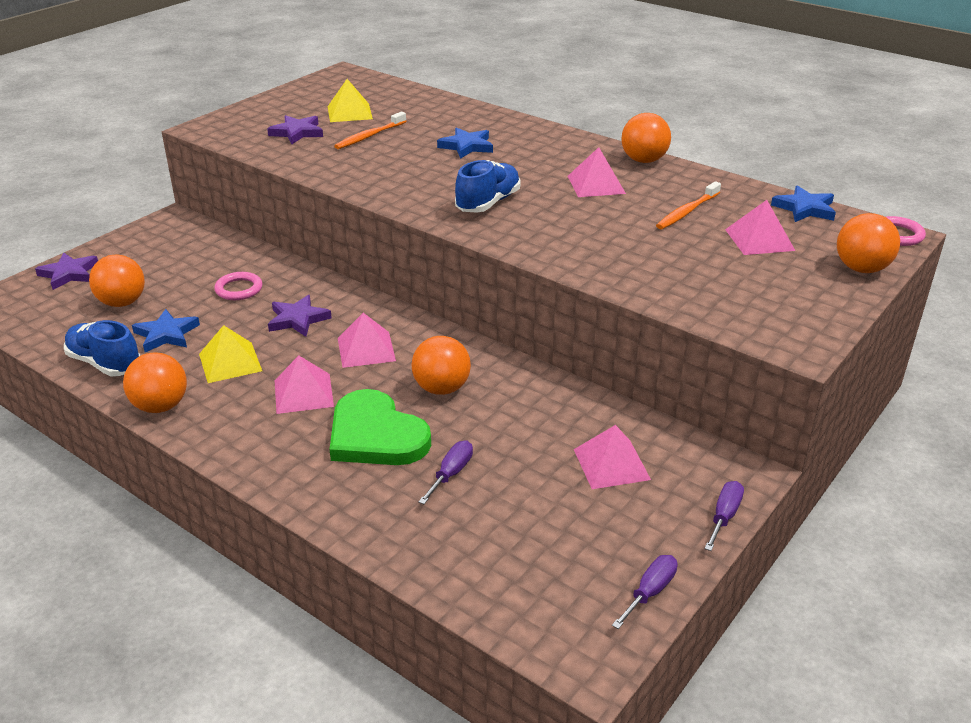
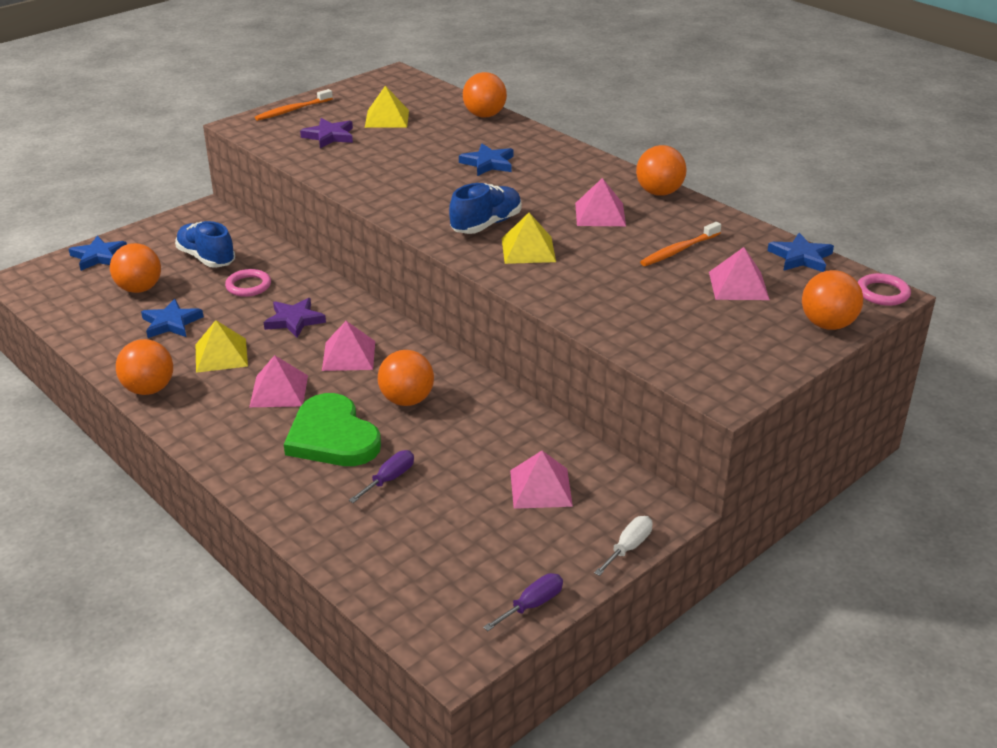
camera: 10 degrees right, 0 degrees up
purple star [35,253,98,290] -> blue star [69,236,127,271]
blue shoe [64,320,140,376] -> blue shoe moved to [175,221,235,268]
orange toothbrush [334,112,406,149] -> orange toothbrush moved to [255,89,333,121]
purple screwdriver [704,481,744,551] -> white screwdriver [594,516,653,576]
none -> orange ball [463,72,507,118]
none -> yellow pyramid [502,213,556,264]

